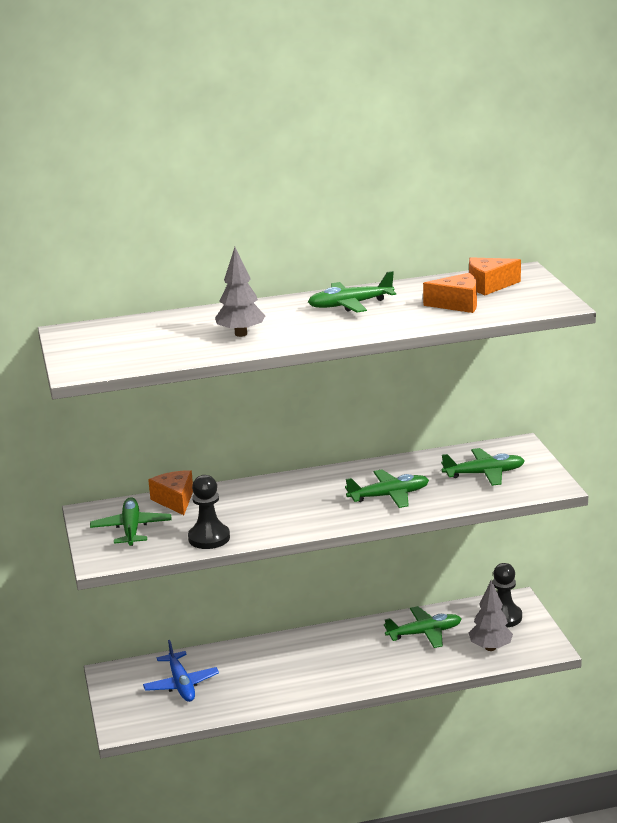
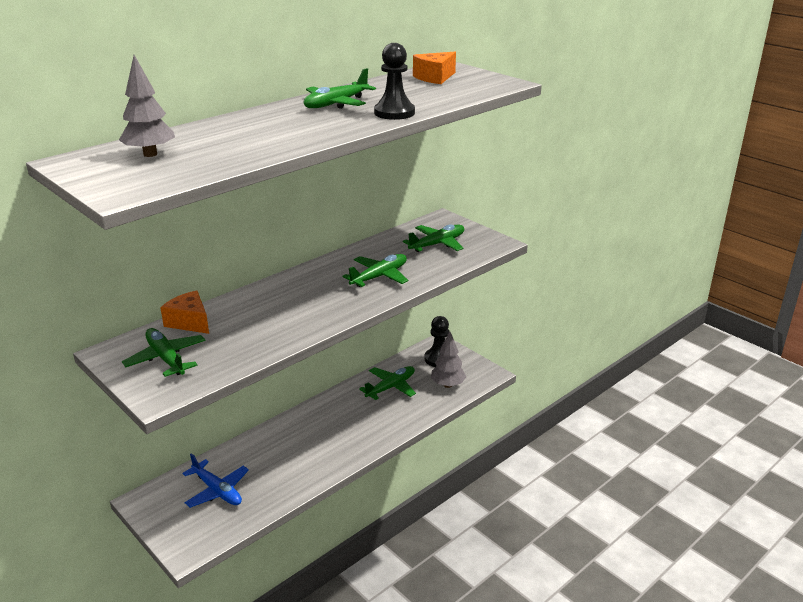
camera: 30 degrees left, 5 degrees up
black pawn [188,475,230,549] -> black pawn moved to [374,43,415,120]
grey tree [215,247,265,337] -> grey tree moved to [119,55,175,157]
orange cheese [423,273,477,313] -> none

